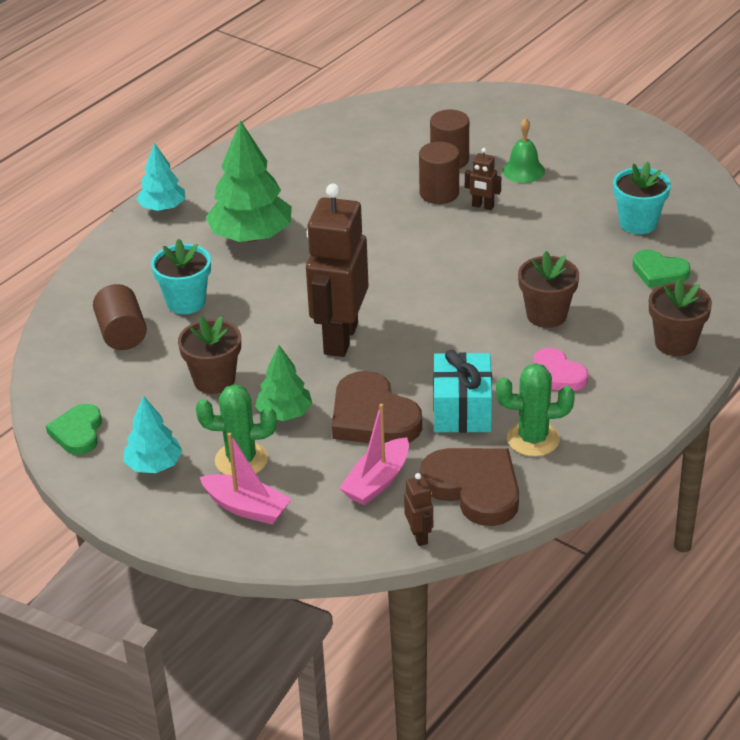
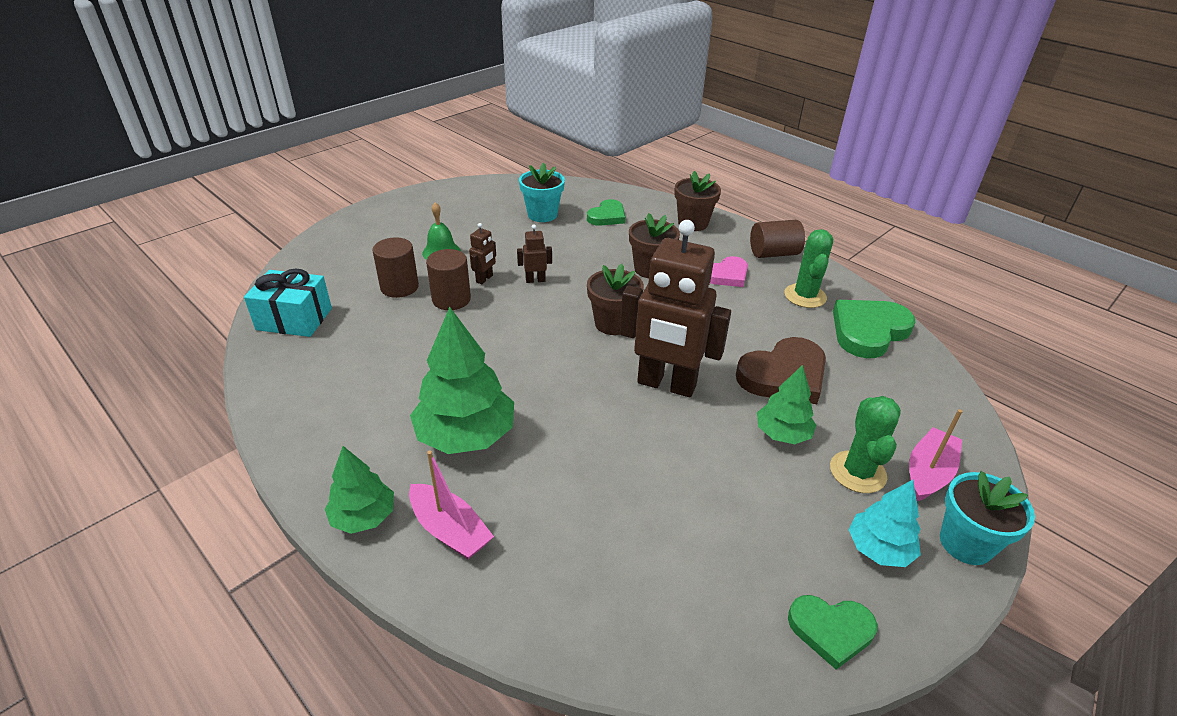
camera: 85 degrees left, 0 degrees up
brown cylinder [93,284,147,350] -> brown cylinder moved to [750,220,805,258]
turquoise tree [137,143,185,211] -> green tree [325,446,394,534]
turquoise flower pot [151,239,211,314] -> turquoise flower pot moved to [940,471,1035,565]
brown flower pot [178,316,241,394] -> brown flower pot moved to [587,264,644,335]
pink boat [339,404,409,506] -> pink boat moved to [409,451,494,559]
brown robot [404,473,433,546] -> brown robot moved to [517,224,552,283]
brown heart [420,448,519,526] -> green heart [833,300,915,358]
turquoise gift [433,350,492,433] -> turquoise gift moved to [244,268,332,337]

